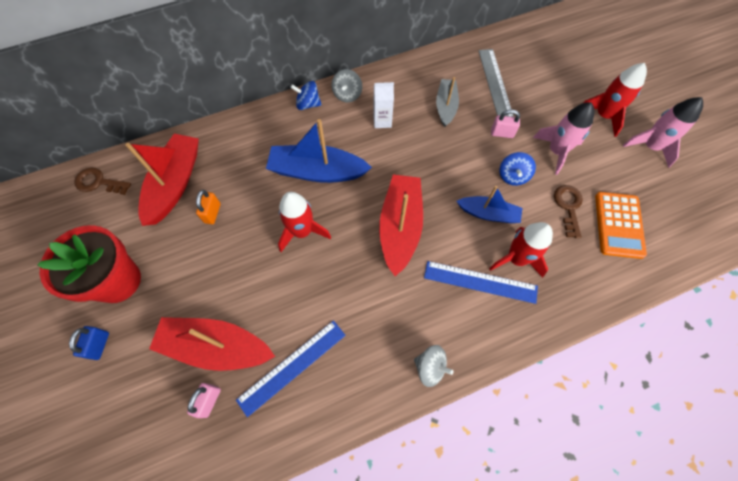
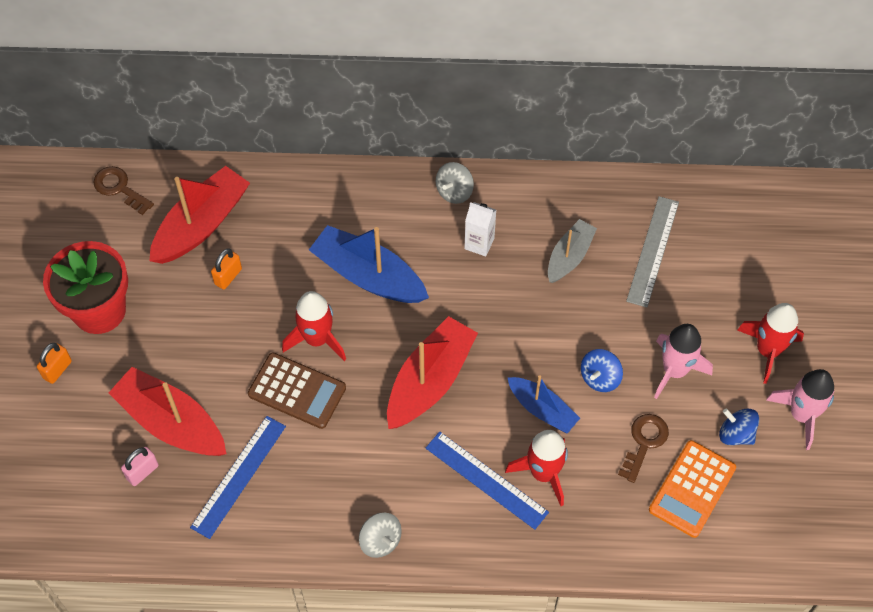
camera: 25 degrees right, 5 degrees down
blue padlock [69,326,109,360] -> orange padlock [37,343,72,384]
blue ruler [236,320,346,417] -> blue ruler turned 45 degrees counterclockwise [190,416,286,539]
blue spinning top [290,81,321,110] -> blue spinning top moved to [719,408,759,445]
pink padlock [491,109,520,138] -> none
none -> brown calculator [248,353,346,429]

